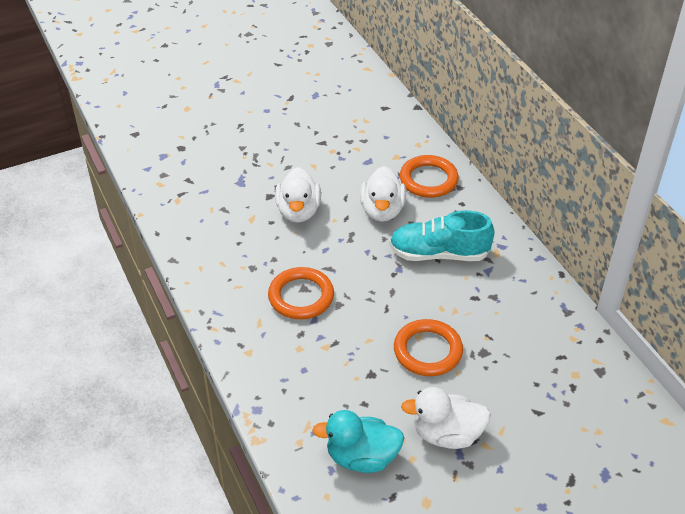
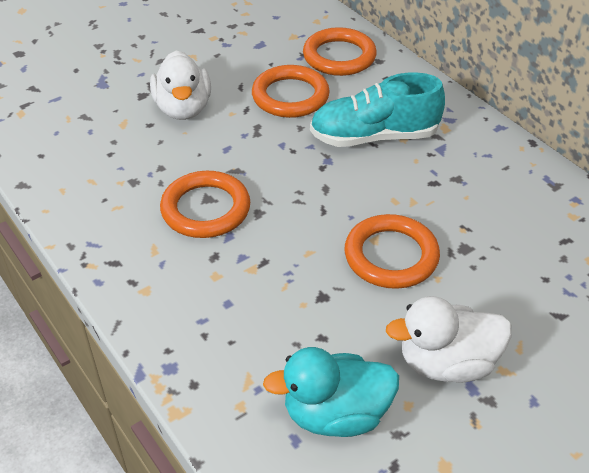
camera: 10 degrees left, 0 degrees up
white duck [360,166,406,222] -> orange ring [252,65,330,118]

